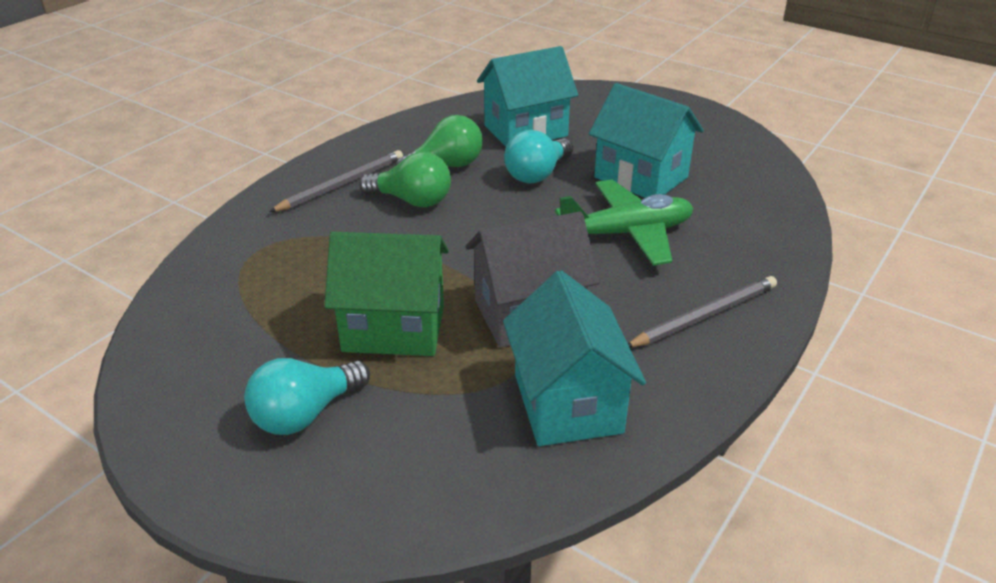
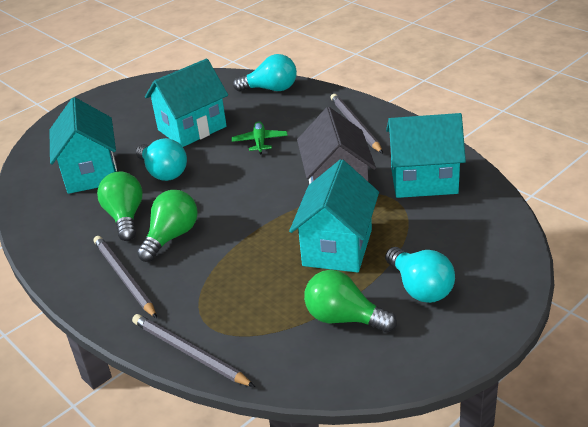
camera: 75 degrees left, 0 degrees up
green house [325,232,449,356] -> turquoise house [289,159,379,273]
green plane [555,180,693,266] -> green plane [232,121,288,154], size x0.52
none -> grey pencil [132,314,255,387]
none -> turquoise light bulb [233,54,297,92]
none -> green light bulb [304,270,397,333]

